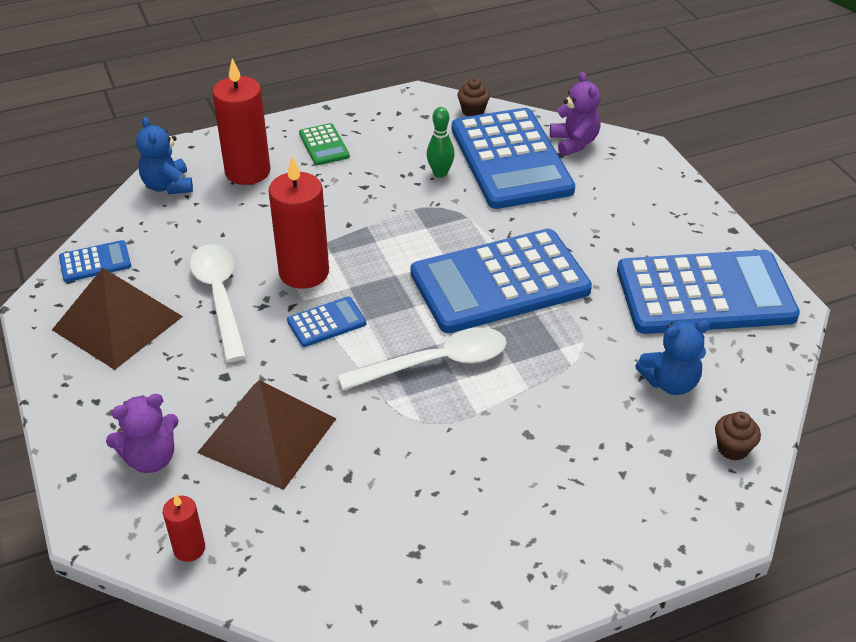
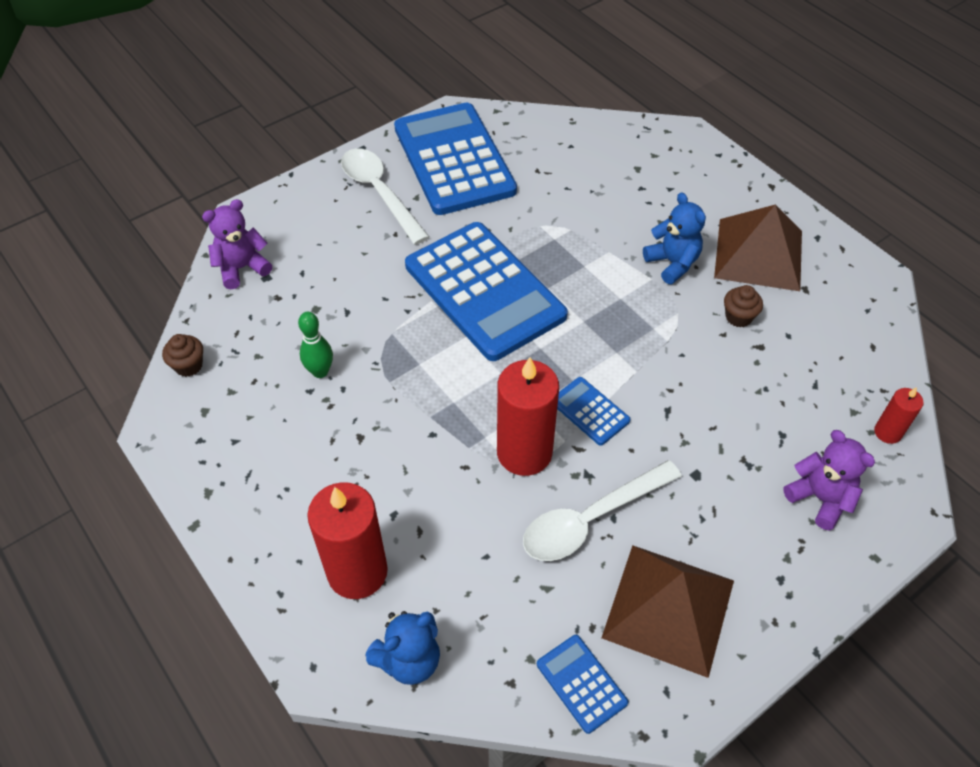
camera: 105 degrees left, 10 degrees up
brown pyramid [197,380,337,490] -> brown pyramid moved to [714,204,802,291]
green calculator [299,123,350,165] -> none
white spoon [338,327,507,390] -> white spoon moved to [341,148,429,245]
blue calculator [452,108,575,209] -> none
blue teddy bear [635,320,710,395] -> blue teddy bear moved to [643,192,706,284]
brown cupcake [715,412,761,461] -> brown cupcake moved to [724,285,763,327]

